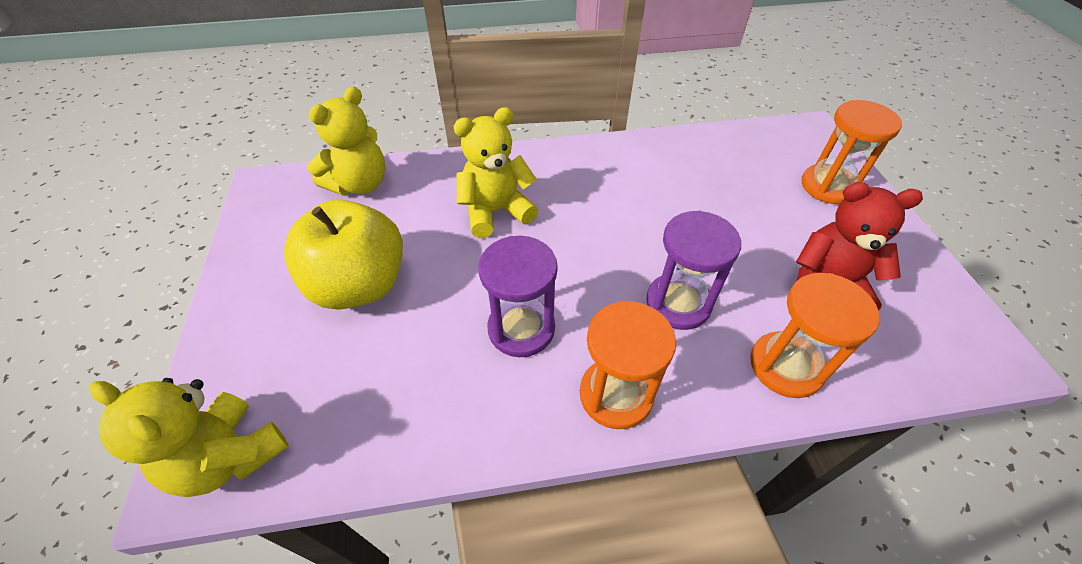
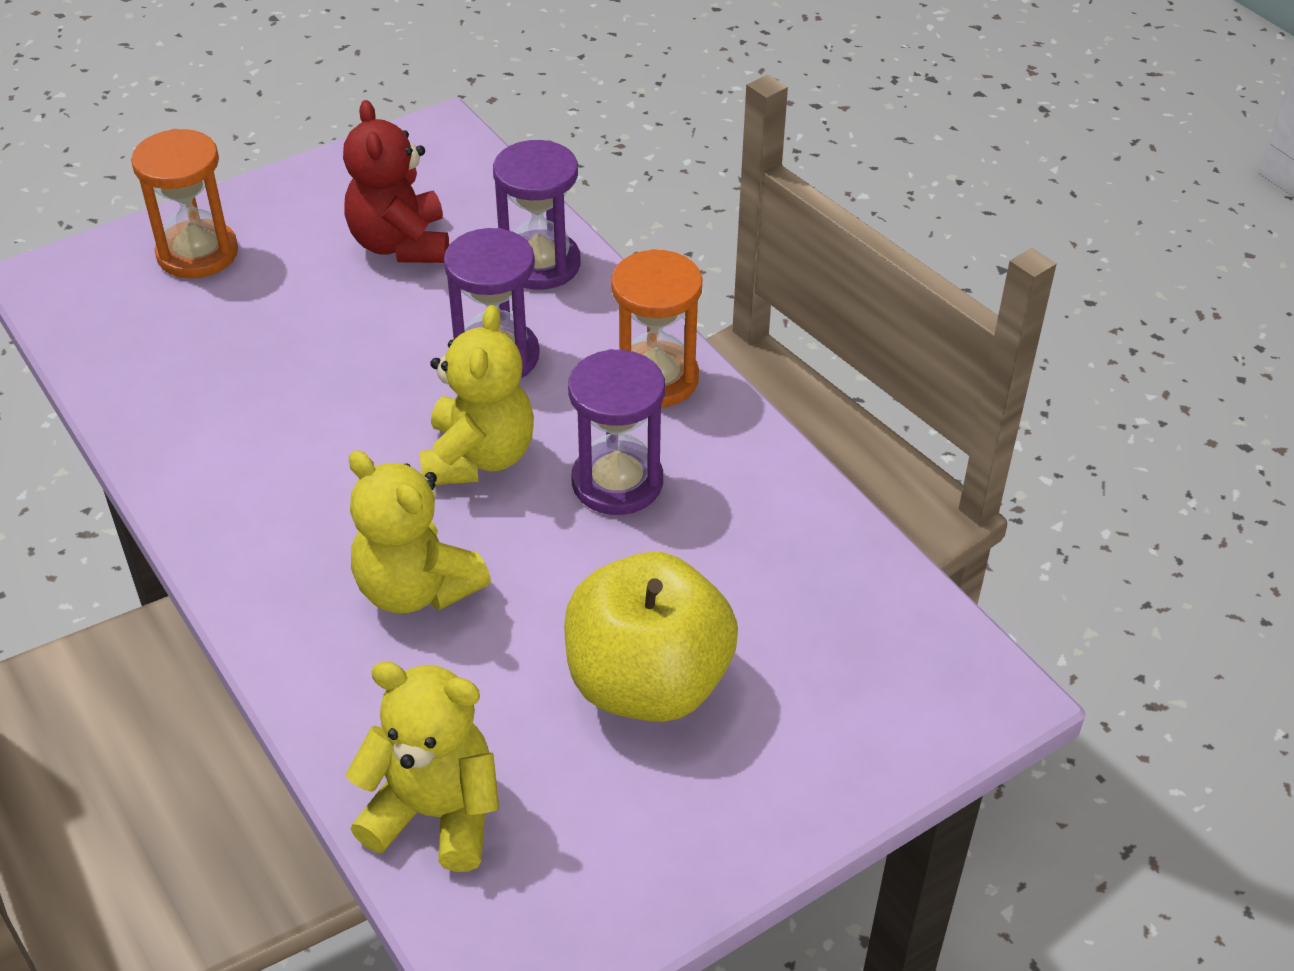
camera: 115 degrees left, 5 degrees down
yellow teddy bear [89,378,289,497] -> yellow teddy bear moved to [420,305,534,485]
orange hourglass [750,273,879,398] -> purple hourglass [493,140,581,290]

